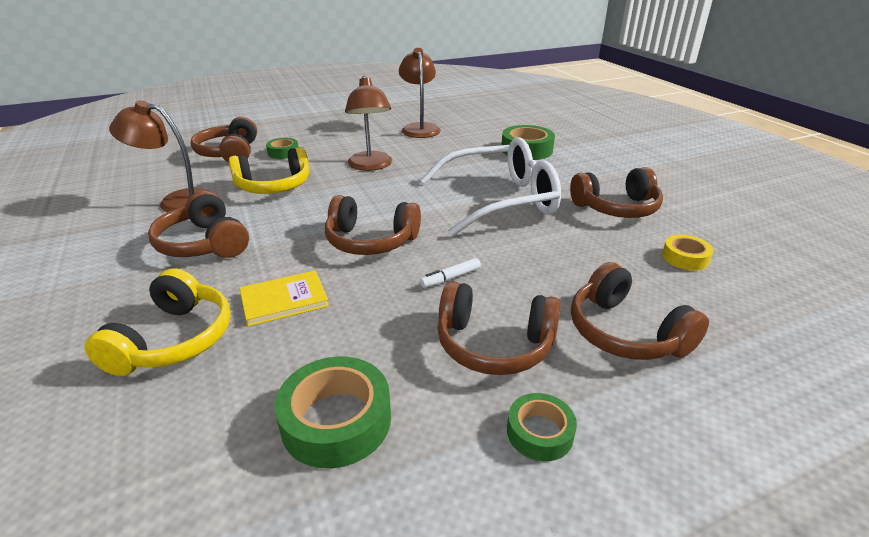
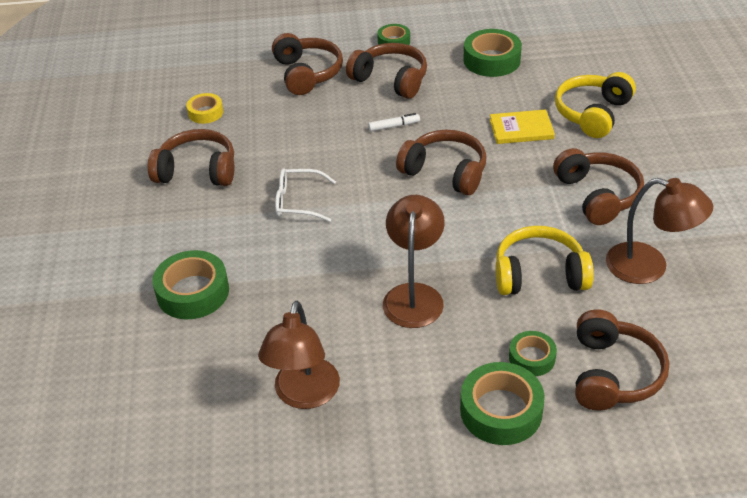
camera: 160 degrees left, 10 degrees up
white glasses [420,137,561,236] -> white glasses [275,168,336,222], size x0.48
none -> green tape [460,362,545,445]

